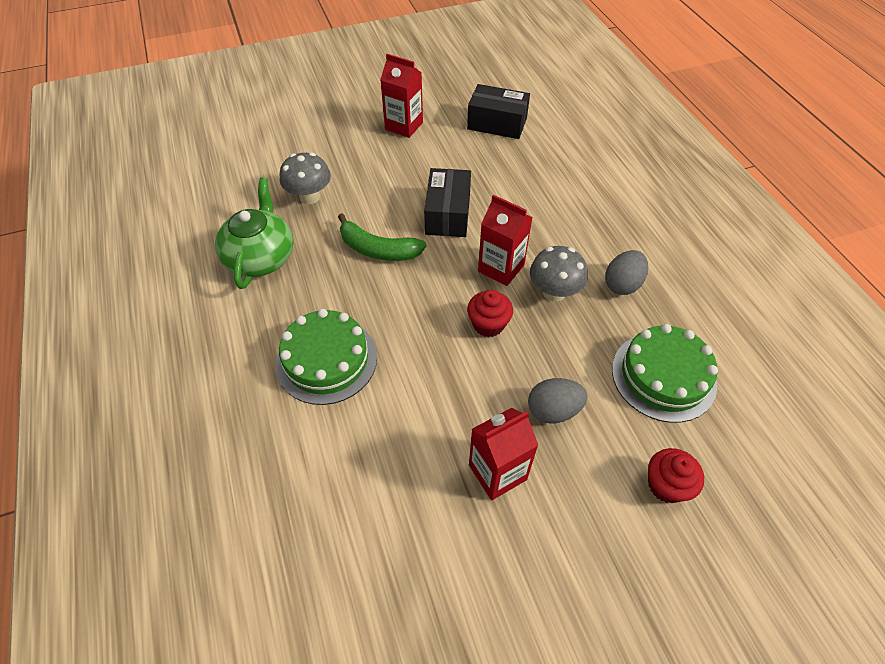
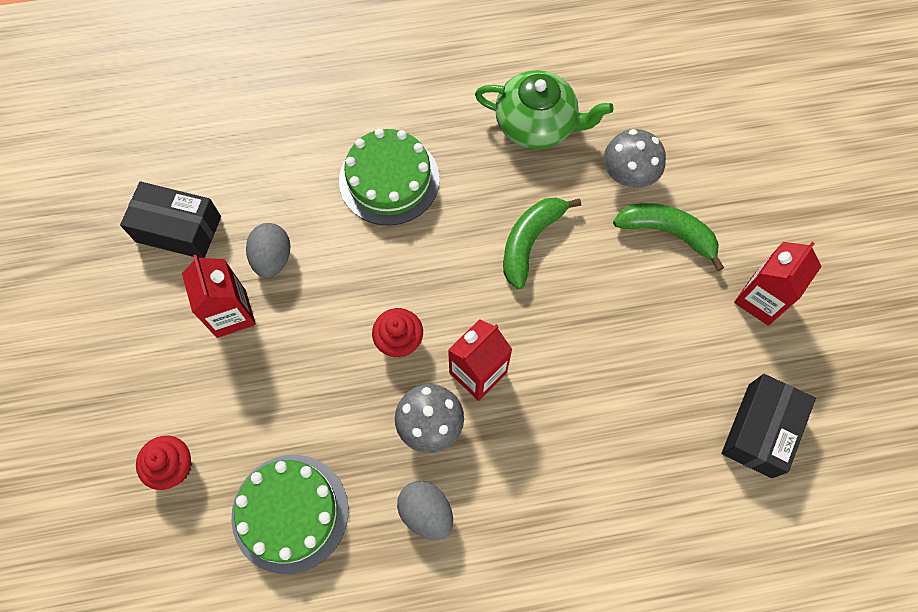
camera: 100 degrees right, 15 degrees up
black box [424,168,471,237] -> black box moved to [120,181,221,258]
grey egg [528,378,588,423] -> grey egg moved to [246,223,291,278]
none -> green banana [613,203,724,271]

